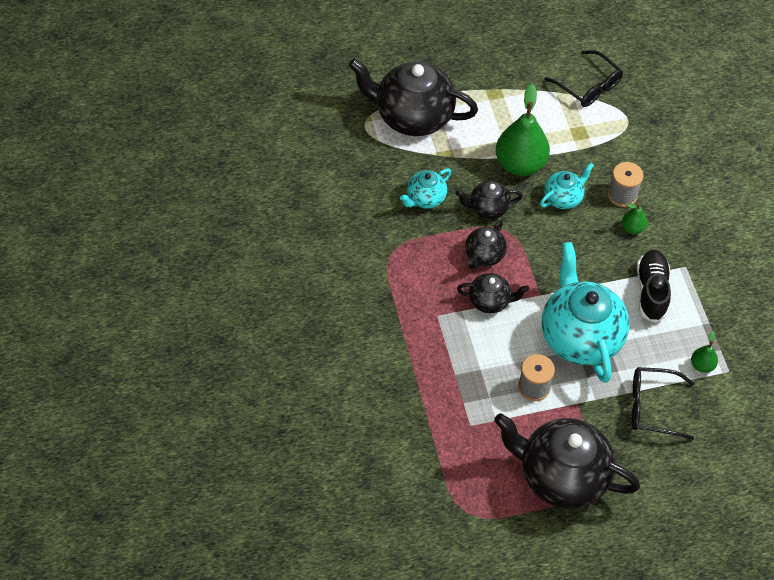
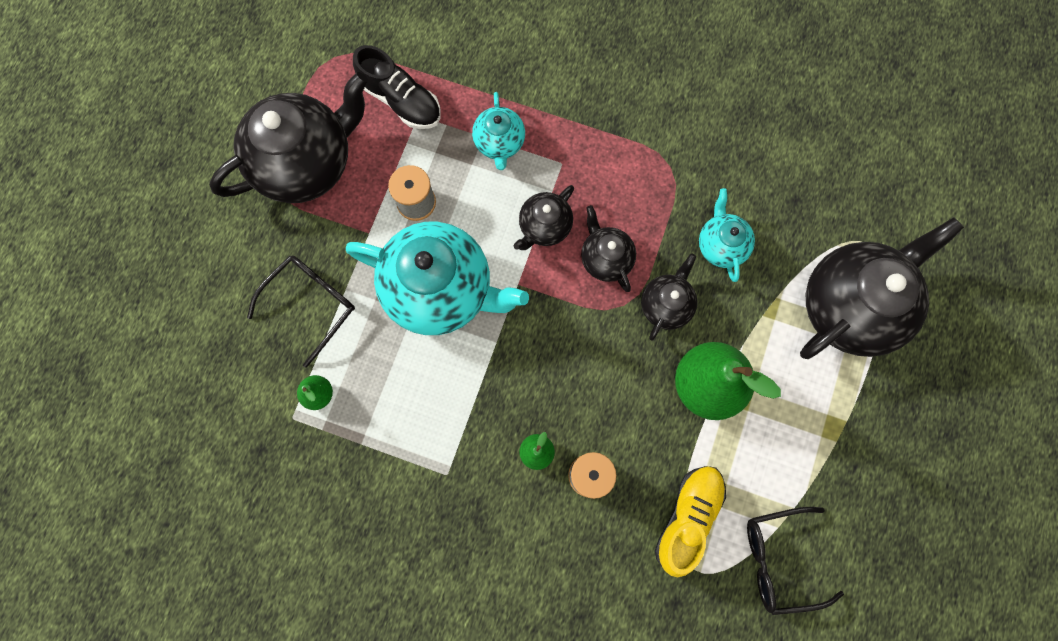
camera: 125 degrees right, 20 degrees up
turquoise teapot [540,163,594,209] -> turquoise teapot moved to [472,92,525,170]
black shoe [637,250,671,323] -> black shoe moved to [353,45,441,129]
none -> yellow shoe [655,466,726,577]

